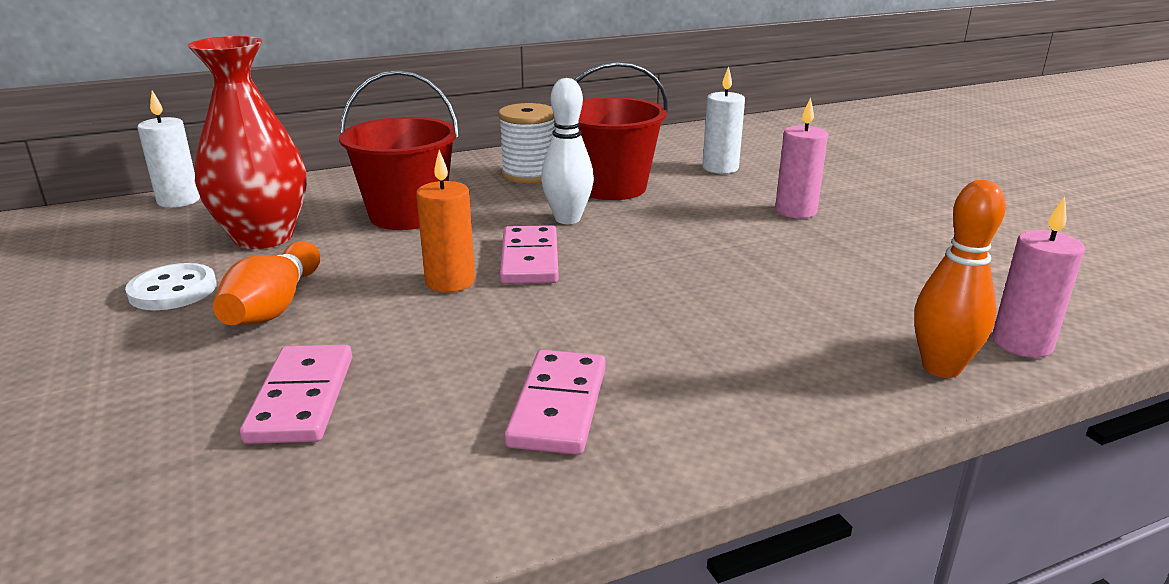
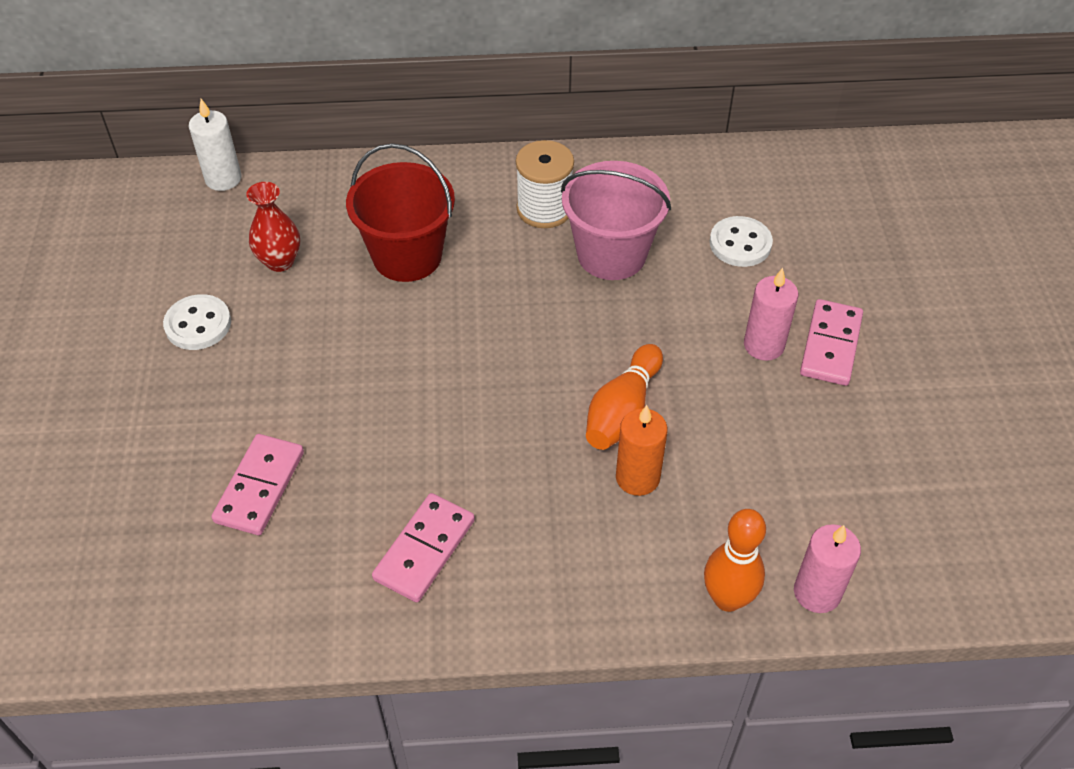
camera: 20 degrees right, 25 degrees up
red vase [188,36,307,249] -> red vase [246,182,300,272], size x0.56
orange bowling pin [213,241,321,325] -> orange bowling pin moved to [586,344,663,450]
orange candle [416,150,475,293] -> orange candle moved to [616,405,668,496]
pink domino [500,225,559,284] -> pink domino moved to [800,299,863,386]
white bowling pin [541,78,594,224] -> none
red bucket [575,62,668,200] -> pink bucket [561,161,671,280]
white candle [702,66,745,174] -> white button [710,216,773,267]

